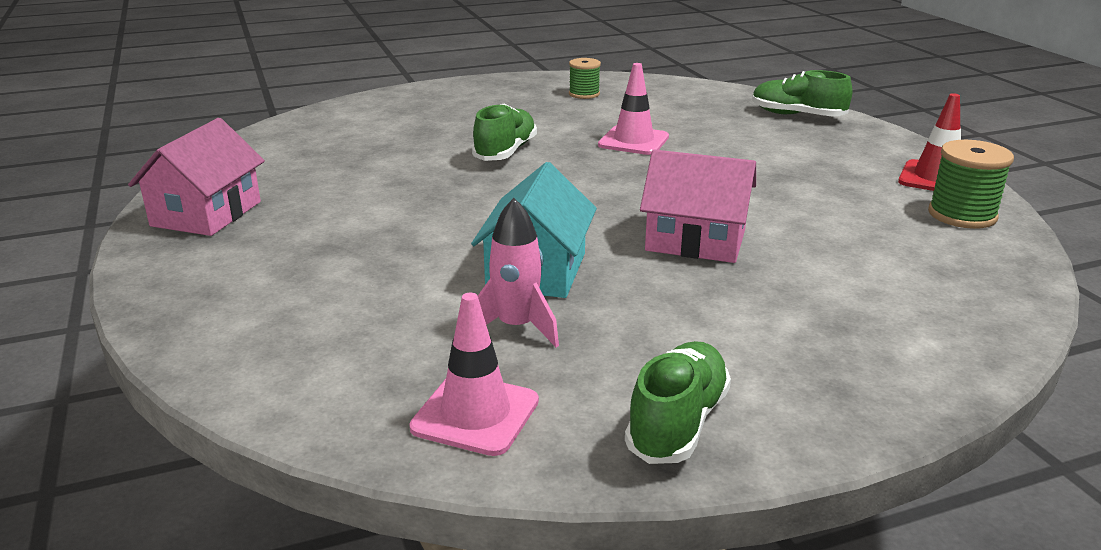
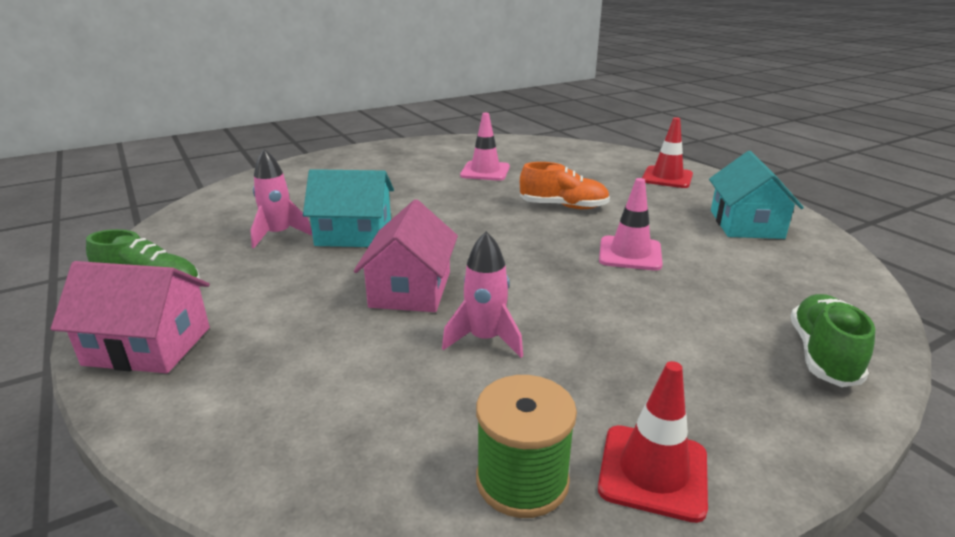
camera: 80 degrees right, 0 degrees up
pink house [128,118,265,236] -> pink house moved to [51,261,210,373]
pink traffic cone [409,293,539,456] -> pink traffic cone moved to [460,113,510,181]
green shoe [472,104,537,161] -> orange shoe [520,162,610,209]
green spool [569,58,601,99] -> turquoise house [709,151,804,239]
none -> pink rocket [442,231,523,358]
none -> red traffic cone [642,117,693,188]

